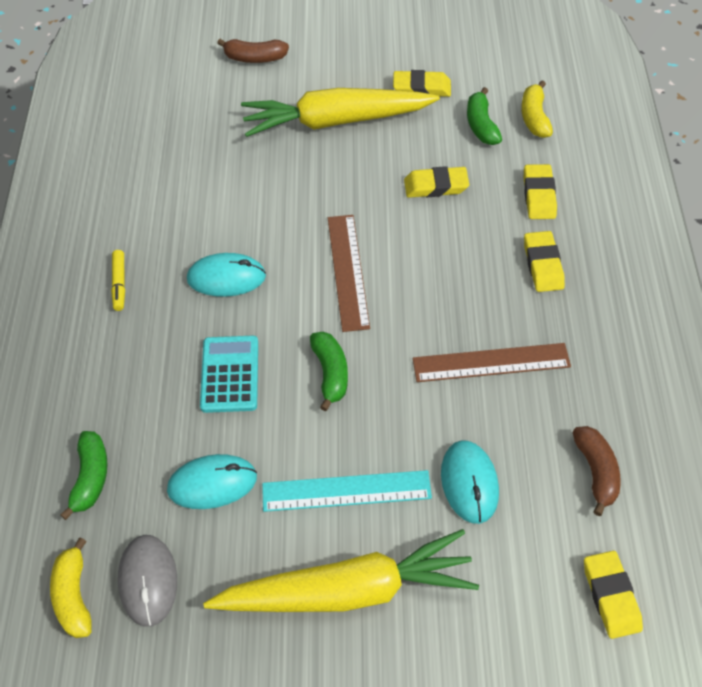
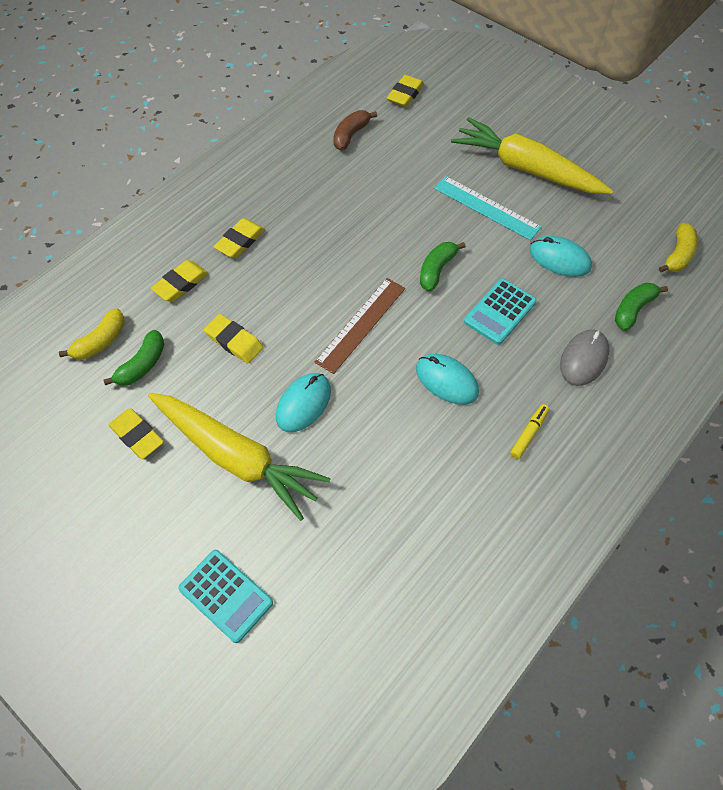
camera: 140 degrees left, 5 degrees up
grey mouse [118,535,177,627] -> grey mouse moved to [560,330,609,386]
brown banana [217,39,289,63] -> turquoise calculator [178,550,273,643]
brown ruler [413,343,571,382] -> none
turquoise mouse [441,440,499,524] -> turquoise mouse moved to [276,373,331,432]

